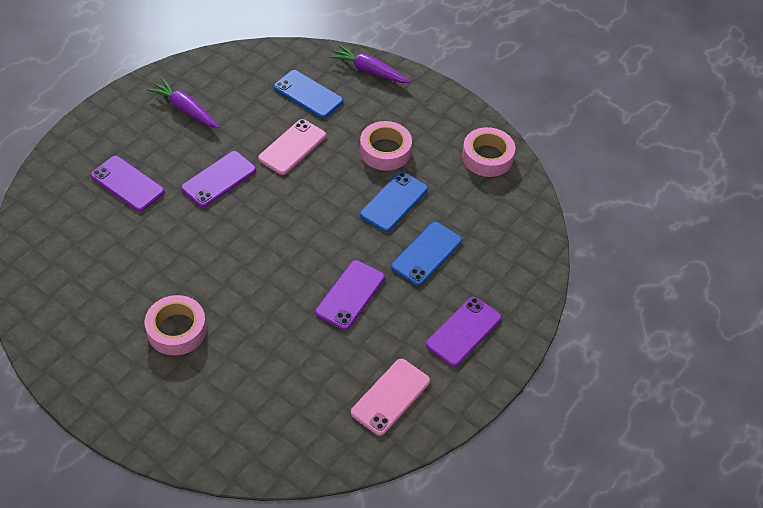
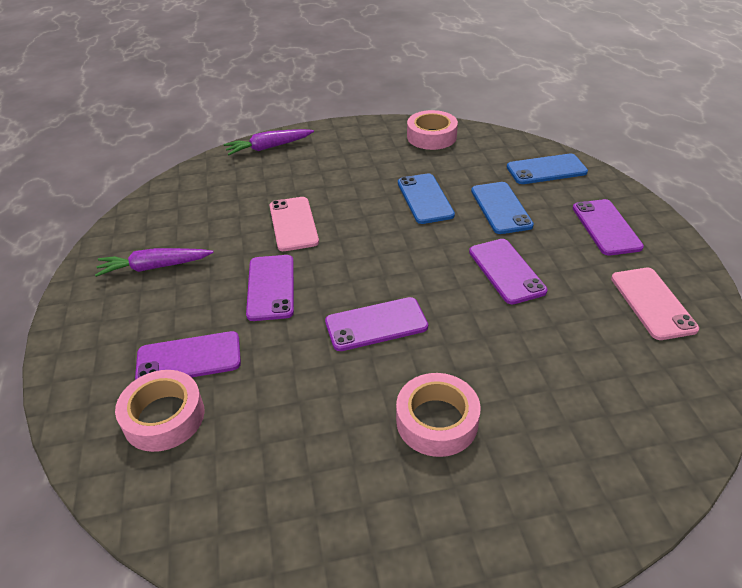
camera: 45 degrees left, 10 degrees down
blue phone [274,70,343,118] -> blue phone moved to [507,153,588,184]
pink tape [360,121,412,171] -> pink tape moved to [115,370,205,452]
none -> purple phone [325,297,428,351]

